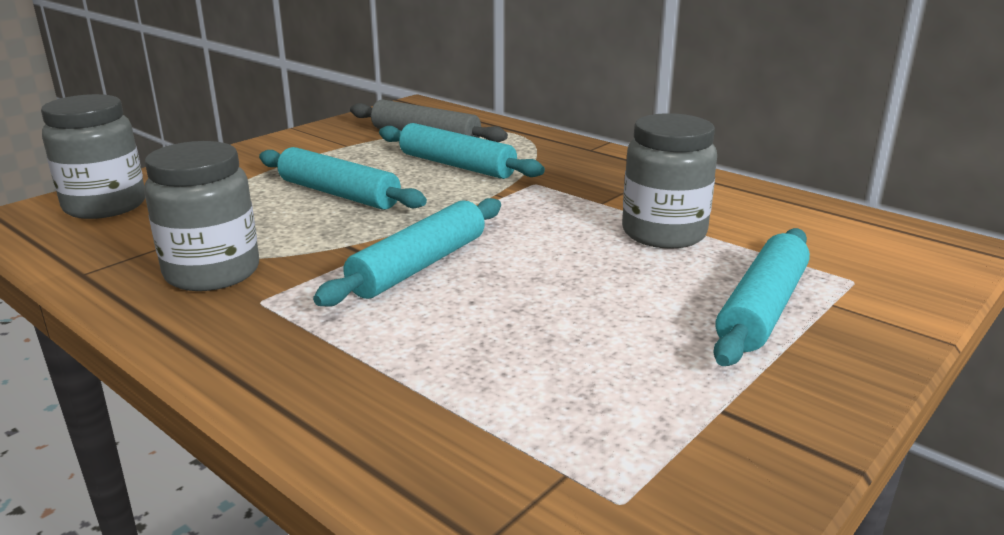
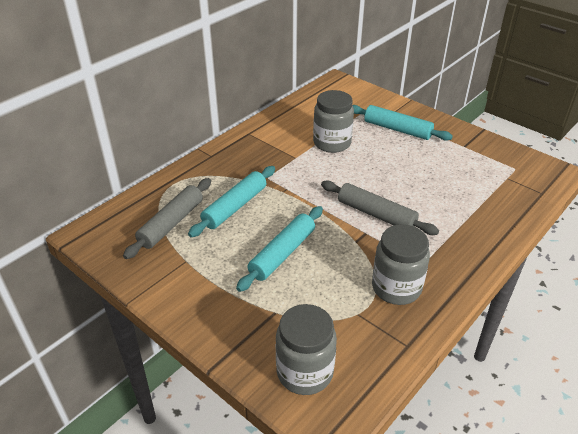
camera: 90 degrees left, 15 degrees up
turquoise rolling pin [313,198,501,307] -> grey rolling pin [321,181,439,235]

